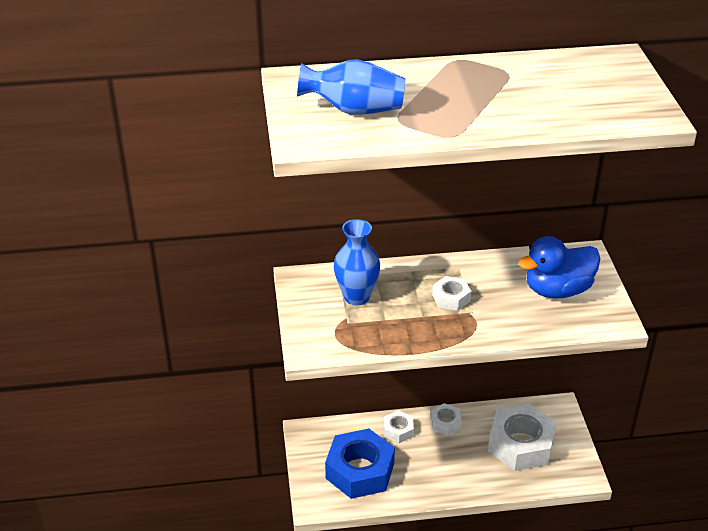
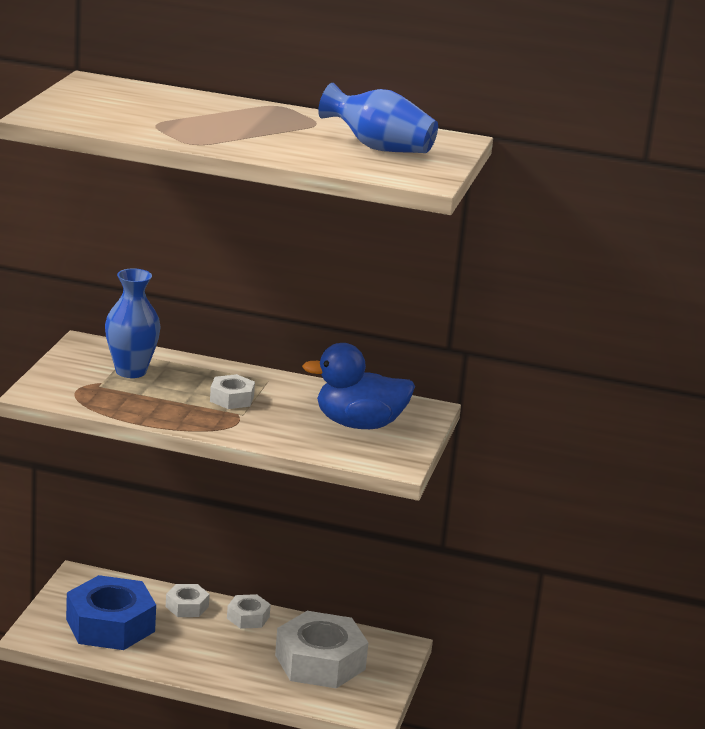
camera: 20 degrees right, 15 degrees down
blue vase [297,59,406,115] -> blue vase moved to [318,83,438,153]

